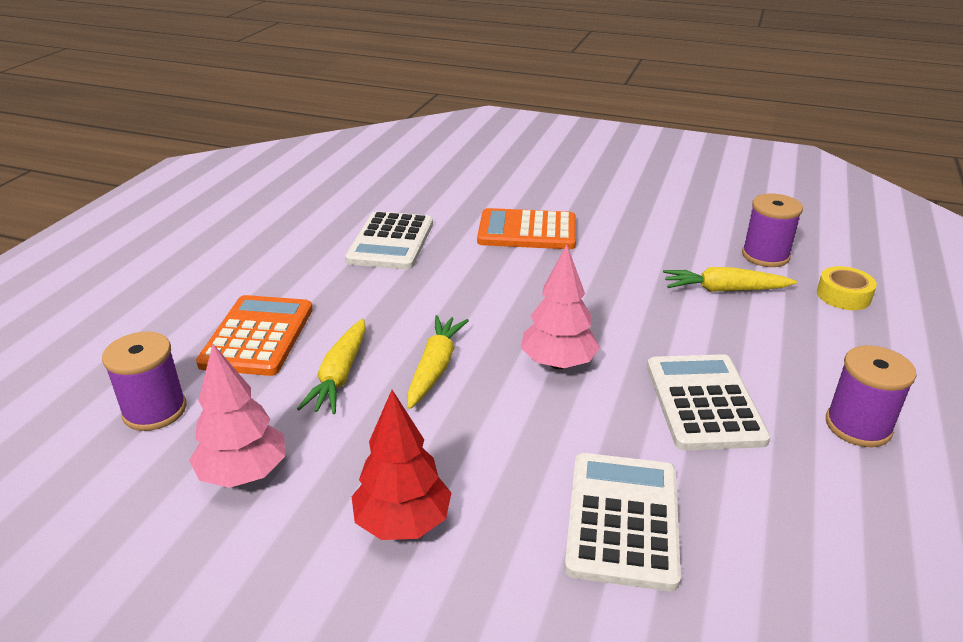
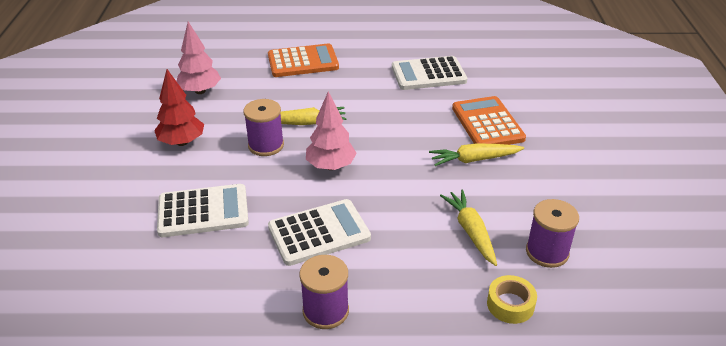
camera: 70 degrees right, 5 degrees up
purple spool [102,332,187,431] -> purple spool moved to [243,99,284,156]
yellow carrot [297,319,366,414] -> yellow carrot moved to [429,143,524,166]

